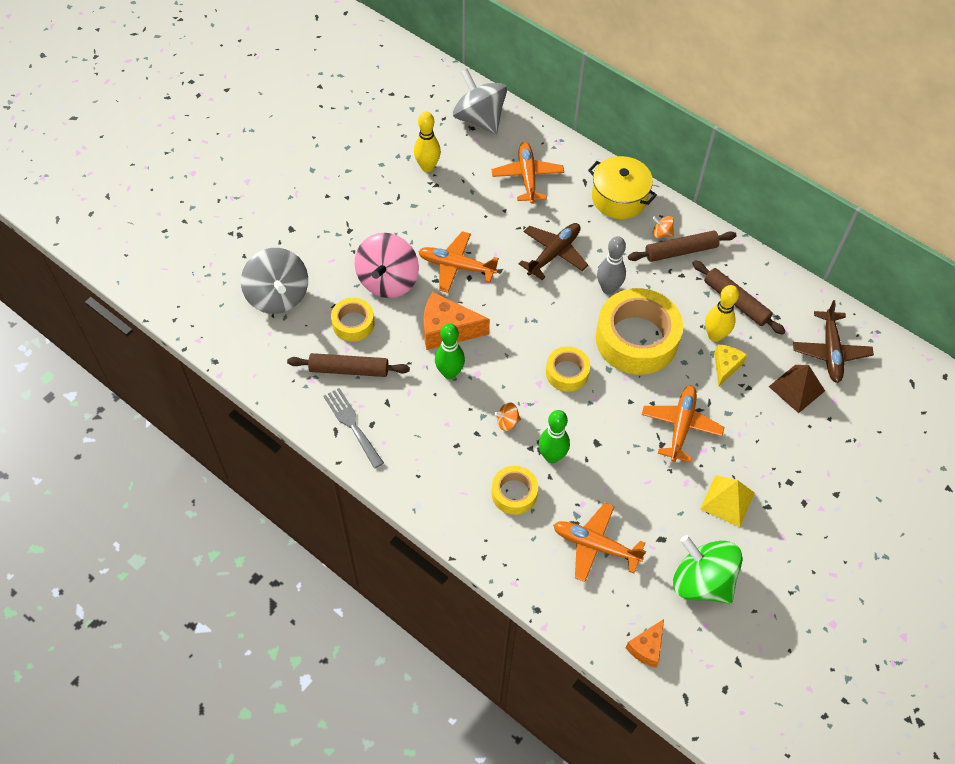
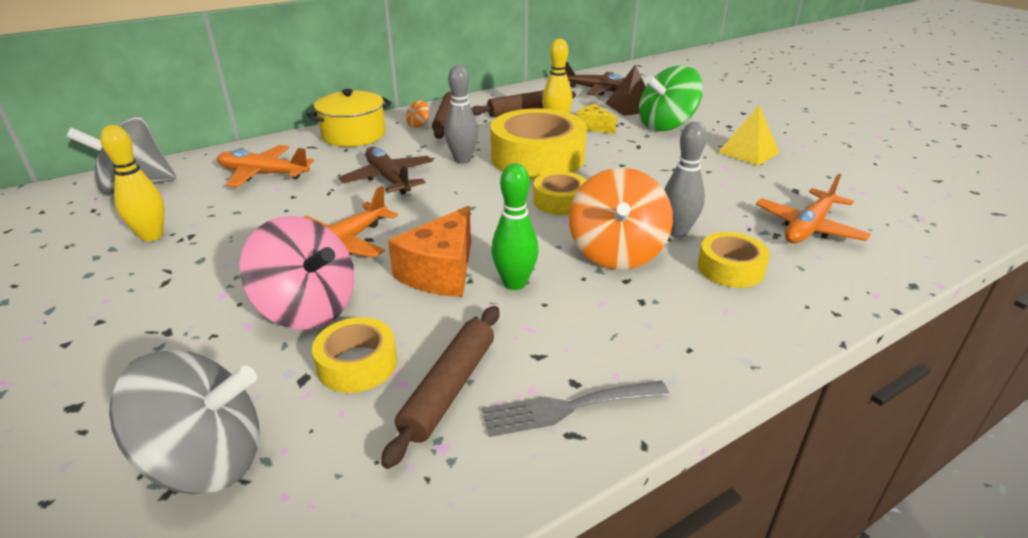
camera: 70 degrees left, 25 degrees down
orange spinning top [494,402,521,431] -> orange spinning top [569,168,673,270], size x2.44
green bowling pin [538,410,570,463] -> grey bowling pin [664,122,707,237]
orange cheese [626,619,664,668] -> none
orange plane [642,385,724,463] -> none
green spinning top [673,535,743,604] -> green spinning top moved to [639,66,703,131]

